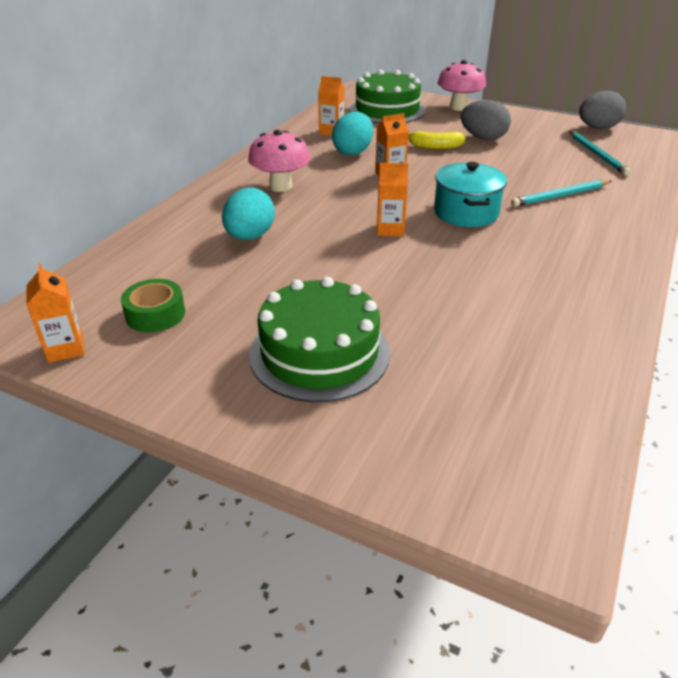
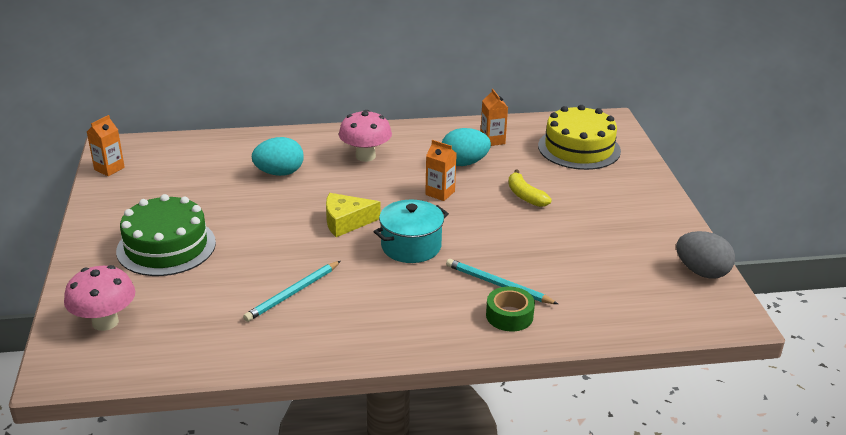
camera: 55 degrees right, 5 degrees down
green tape [121,279,185,332] -> green tape moved to [486,287,535,331]
green cake [349,70,426,123] -> yellow cake [538,105,621,170]
orange carton [377,163,408,237] -> yellow cheese [326,193,380,237]
pink mushroom [437,60,486,111] -> pink mushroom moved to [64,265,135,331]
grey egg [461,100,511,140] -> none
turquoise pencil [569,131,631,176] -> turquoise pencil moved to [243,261,341,322]

